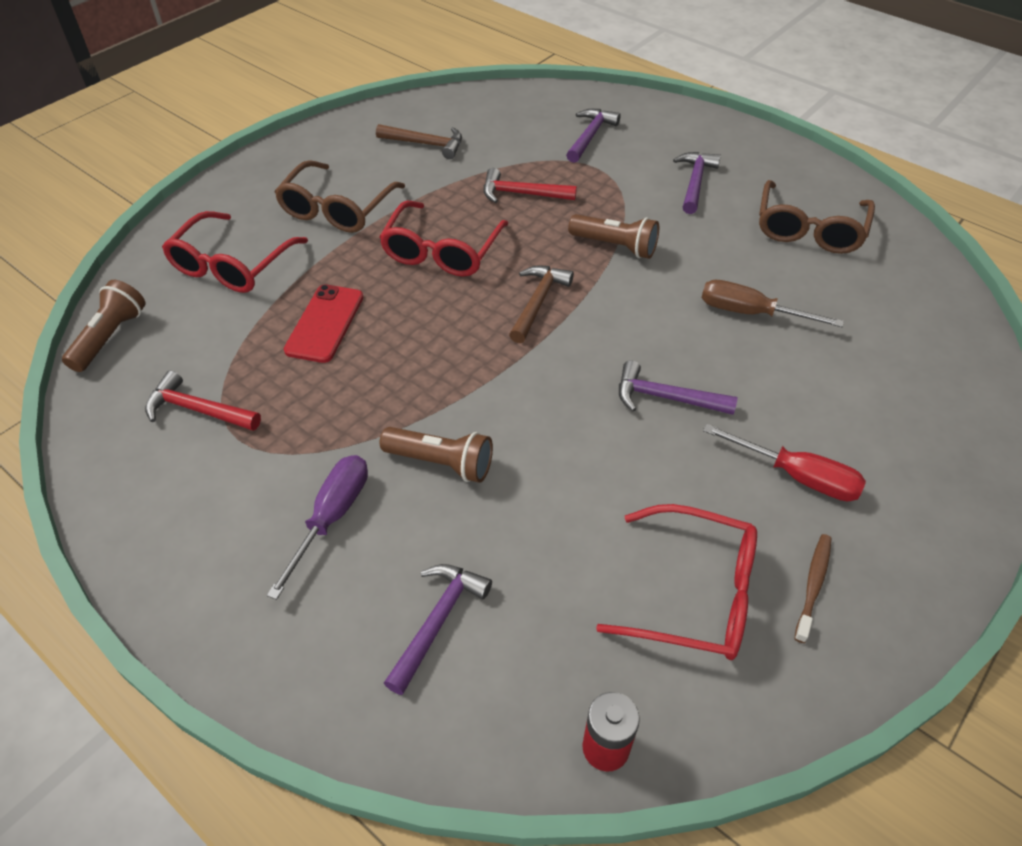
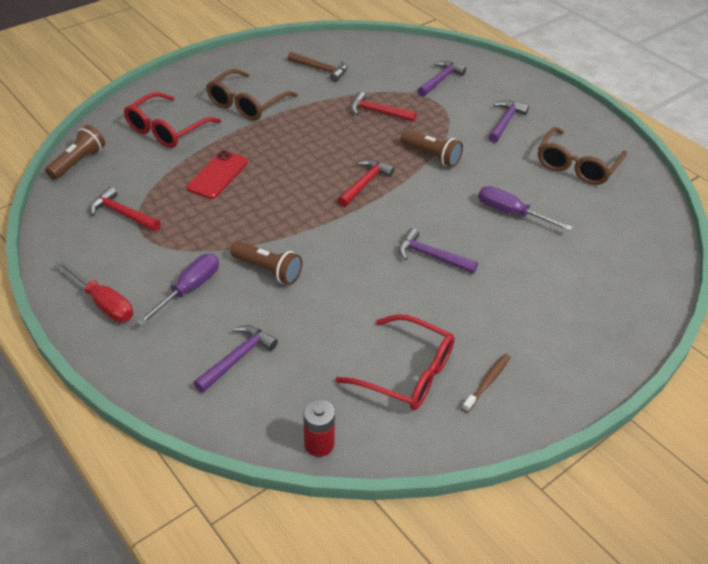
camera: 10 degrees right, 5 degrees down
red glasses [379,201,508,277] -> none
brown hammer [509,265,574,343] -> red hammer [337,159,395,207]
brown screwdriver [702,280,844,327] -> purple screwdriver [478,186,573,231]
red screwdriver [703,424,866,501] -> red screwdriver moved to [56,260,133,322]

